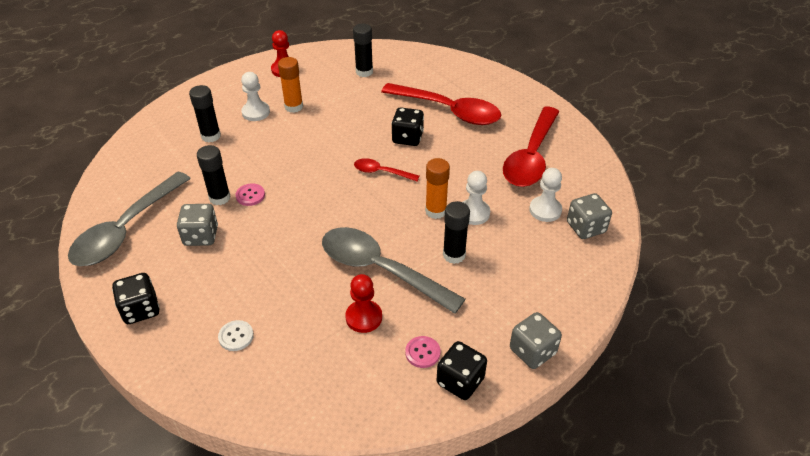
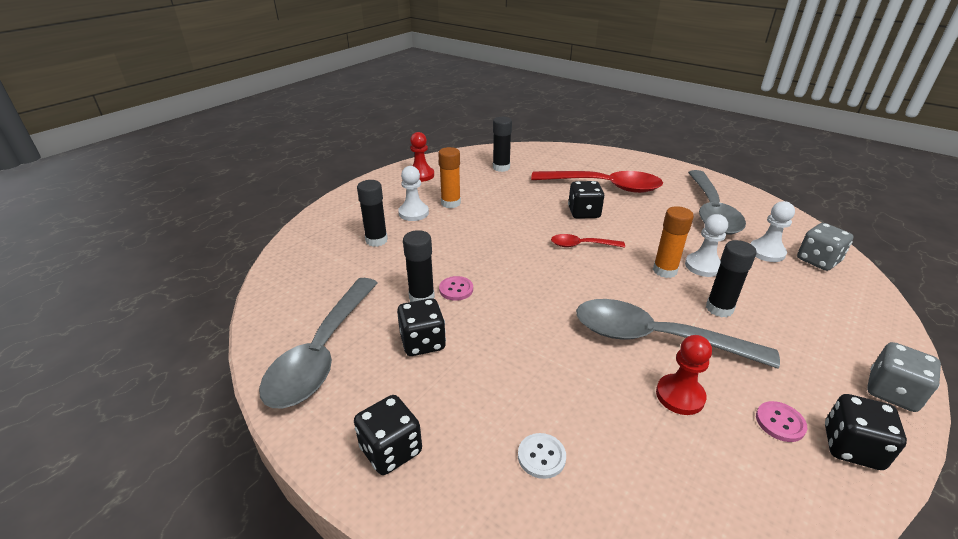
camera: 15 degrees left, 10 degrees down
grey dice [177,204,218,246] -> black dice [397,298,446,356]
red spoon [503,107,559,187] -> grey spoon [688,170,746,235]

